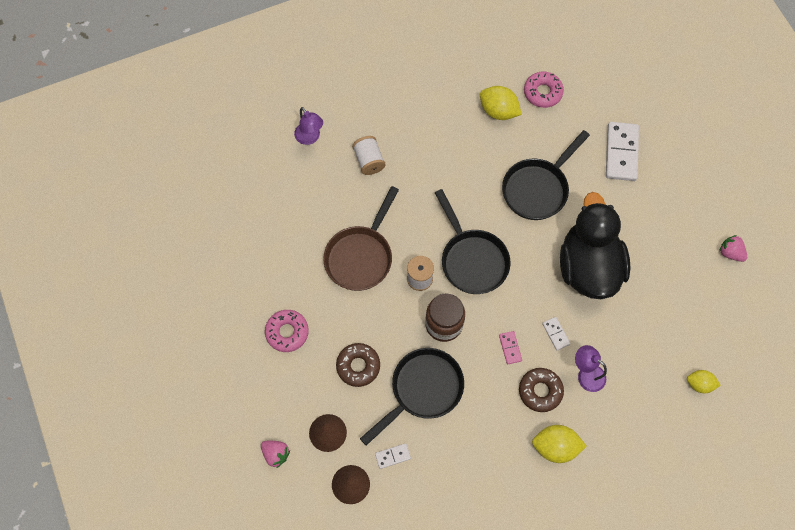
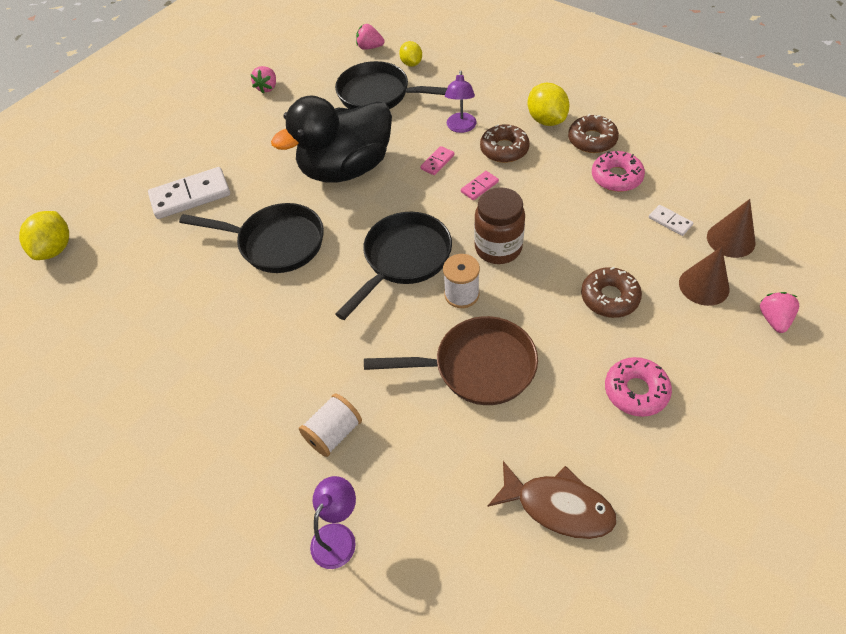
camera: 115 degrees left, 15 degrees down
black pan [360,348,464,446] -> black pan moved to [335,61,447,109]
yellow lemon [480,86,522,120] -> yellow lemon moved to [19,211,69,260]
pink donut [524,72,564,108] -> pink donut moved to [592,151,645,192]
white domino [542,317,570,350] -> pink domino [420,146,455,175]
none -> pink strawberry [356,24,384,50]
none -> brown fish [488,461,617,539]
none -> brown donut [568,114,619,153]

